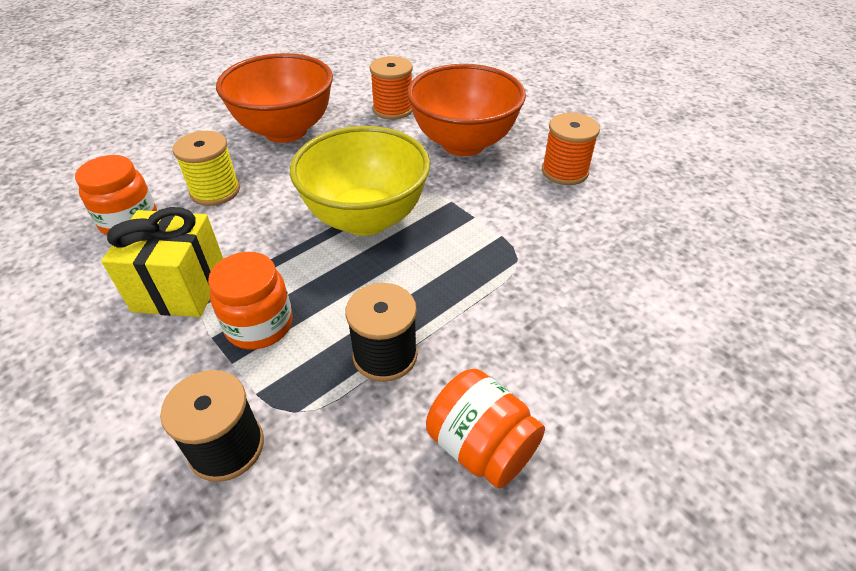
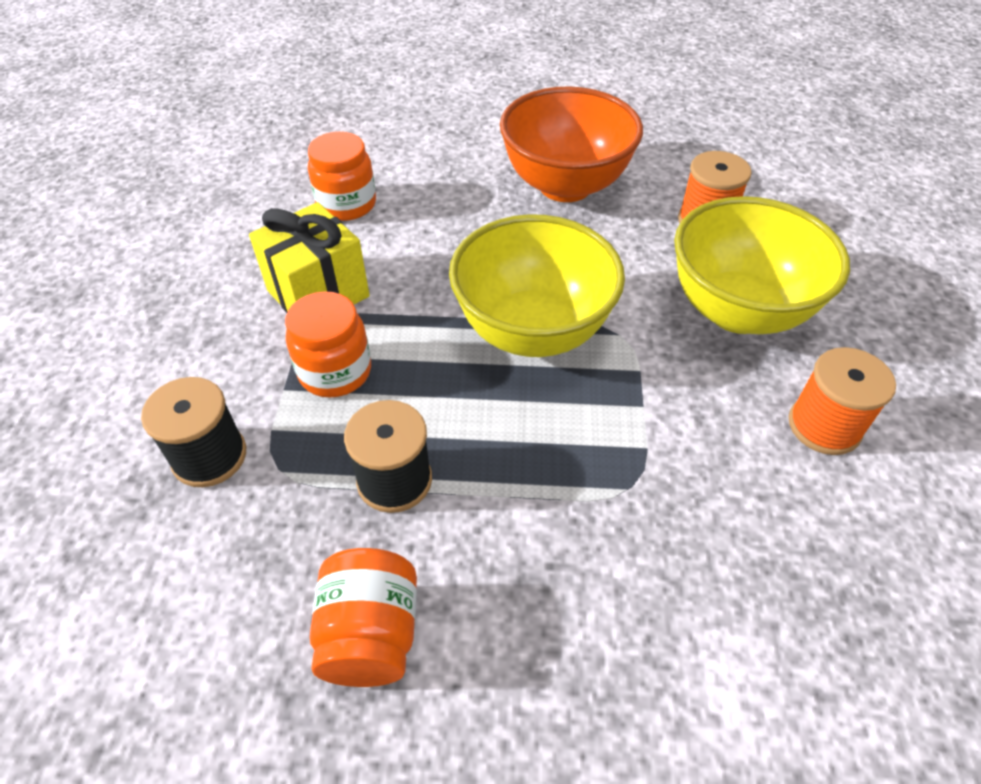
camera: 45 degrees right, 5 degrees up
yellow spool [173,131,240,206] -> none
orange bowl [407,64,526,156] -> yellow bowl [674,196,850,334]

